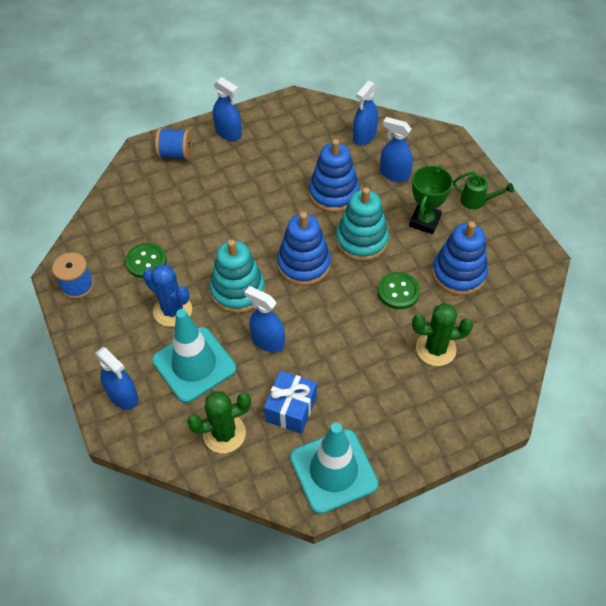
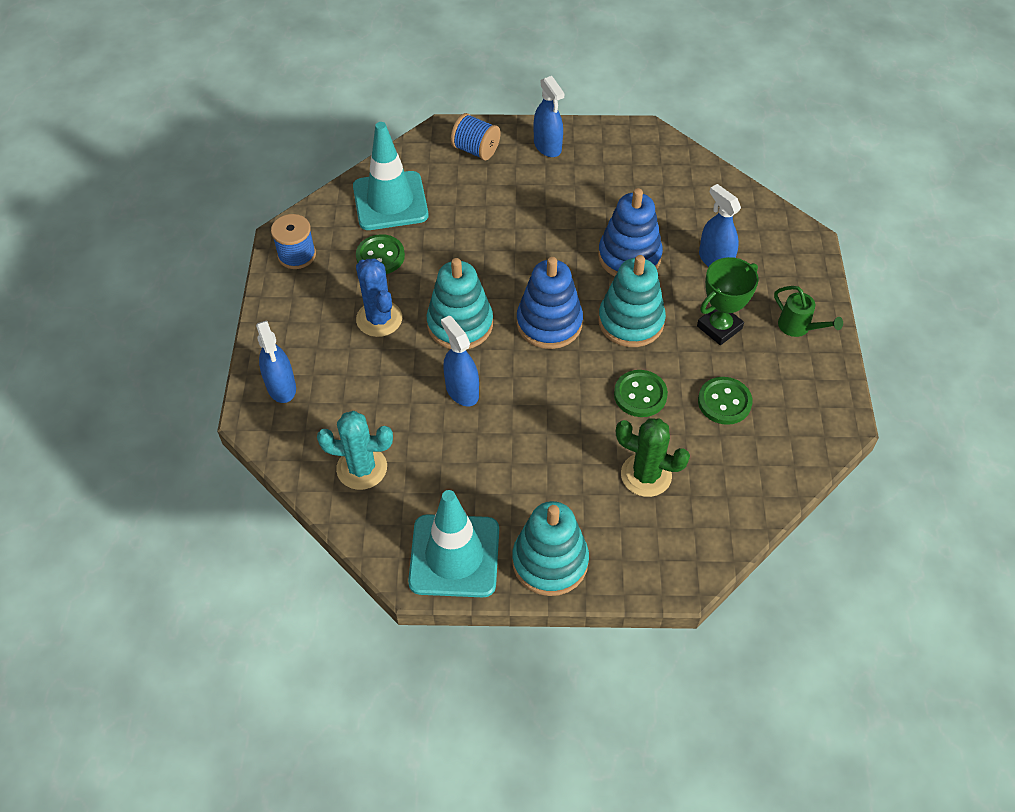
camera: 25 degrees right, 0 degrees up
turquoise traffic cone [152,309,236,403] -> turquoise traffic cone moved to [353,122,429,230]
green cactus [187,391,251,453] -> turquoise cactus [317,411,393,490]
blue gift [264,371,317,434] -> none
blue spray bottle [353,81,378,145] -> none
blue stacking toy [432,221,488,295] -> green button [698,377,753,425]
none -> turquoise stacking toy [512,501,589,596]

